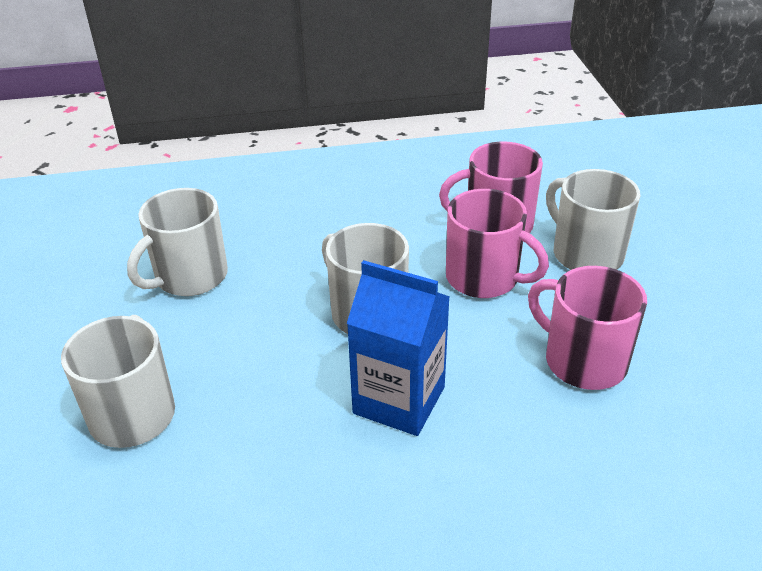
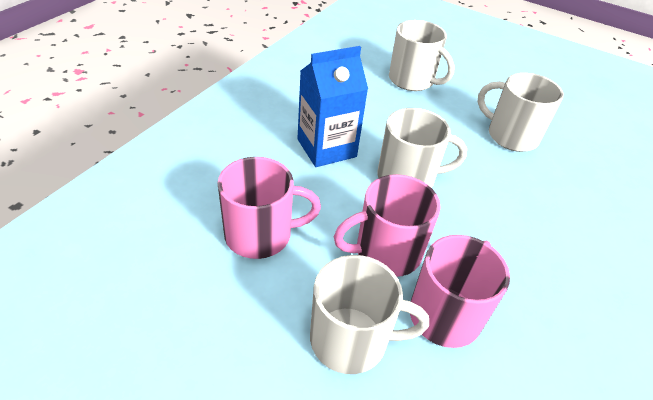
camera: 125 degrees right, 5 degrees up
white mug [127,188,228,296] -> white mug turned 45 degrees counterclockwise [478,73,564,152]

